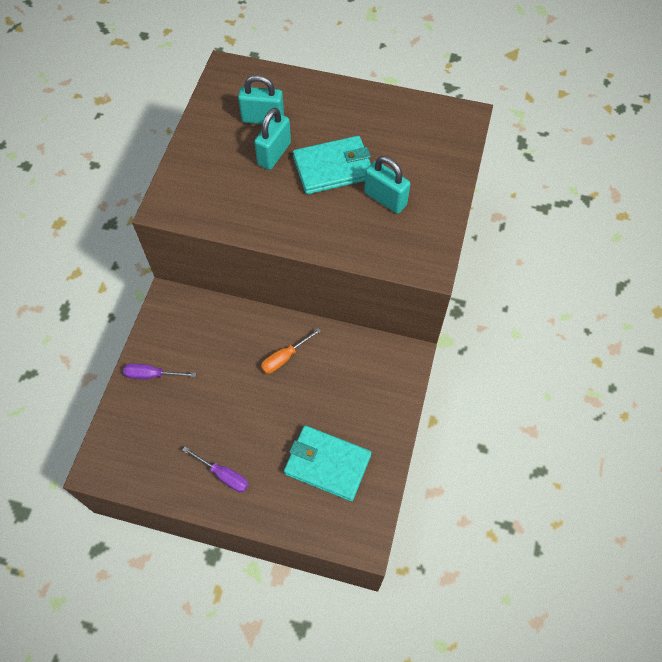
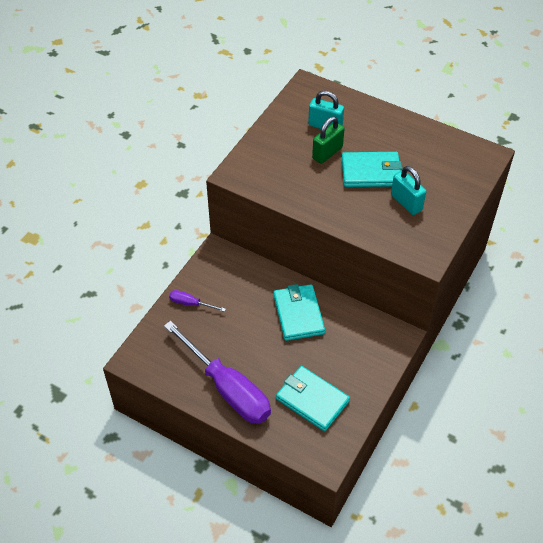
camera: 15 degrees right, 10 degrees down
purple screwdriver [182,447,249,492] -> purple screwdriver [164,321,271,424], size x2.37
turquoise padlock [254,108,291,170] -> green padlock [312,116,344,164]
orange screwdriver [261,328,321,374] -> turquoise wallet [274,284,325,341]

